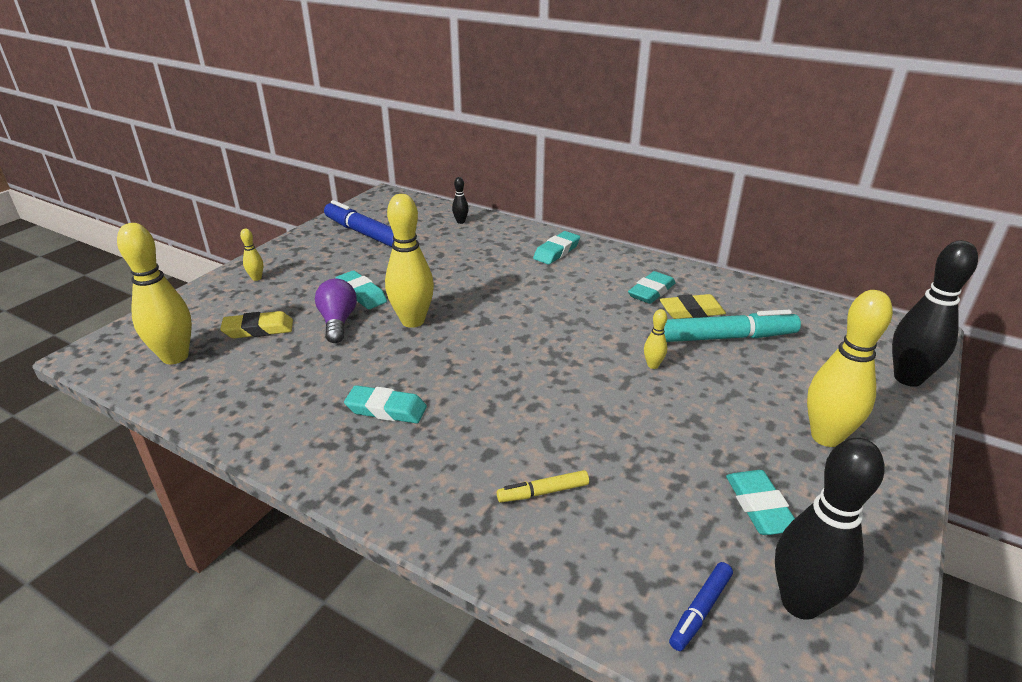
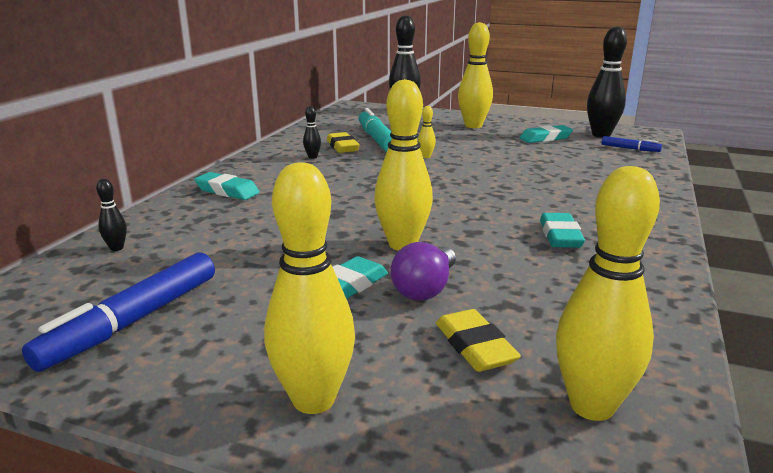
camera: 100 degrees left, 10 degrees down
yellow bowling pin [240,229,263,281] -> yellow bowling pin [264,162,355,414], size x2.25
purple light bulb [315,279,357,343] -> purple light bulb turned 45 degrees counterclockwise [390,242,456,301]
yellow marker [497,470,589,502] -> none
turquoise eraser [628,271,676,304] -> black bowling pin [303,106,321,159]

